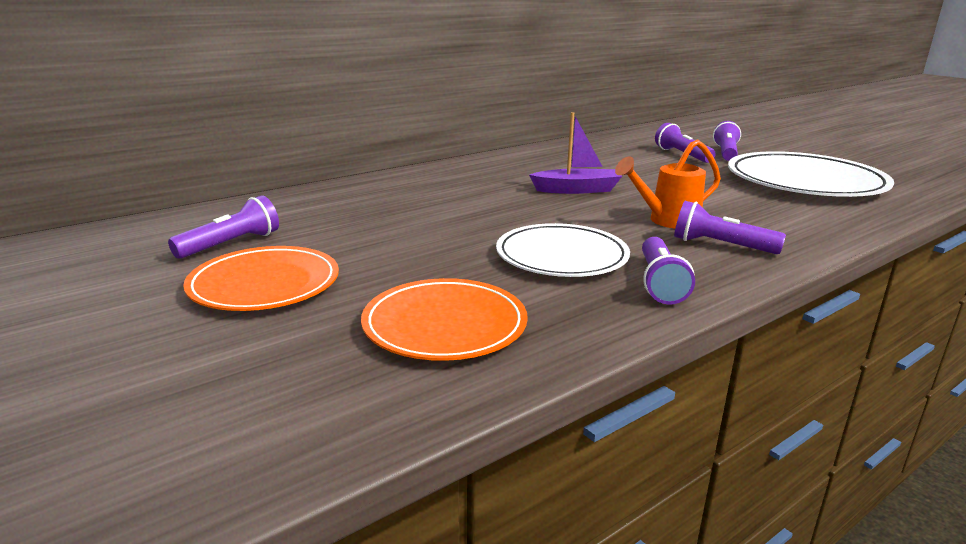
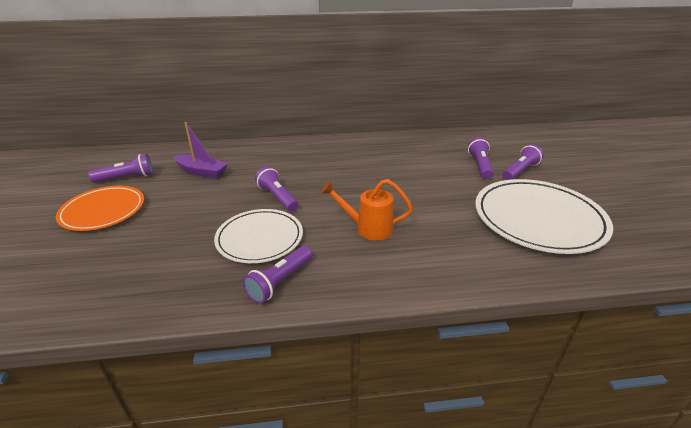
camera: 30 degrees right, 10 degrees up
orange plate [361,278,528,361] -> none
purple boat [529,112,622,194] -> purple boat moved to [173,122,228,179]
purple flashlight [674,201,786,254] -> purple flashlight moved to [255,166,298,212]

